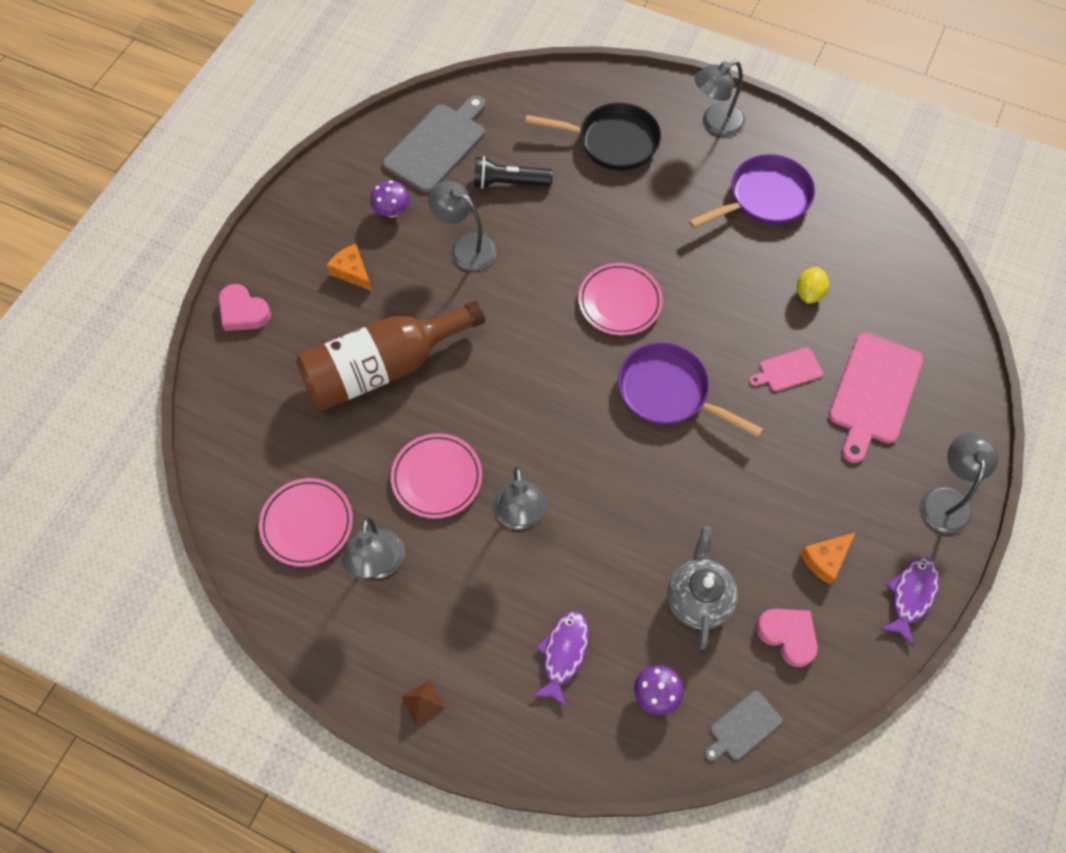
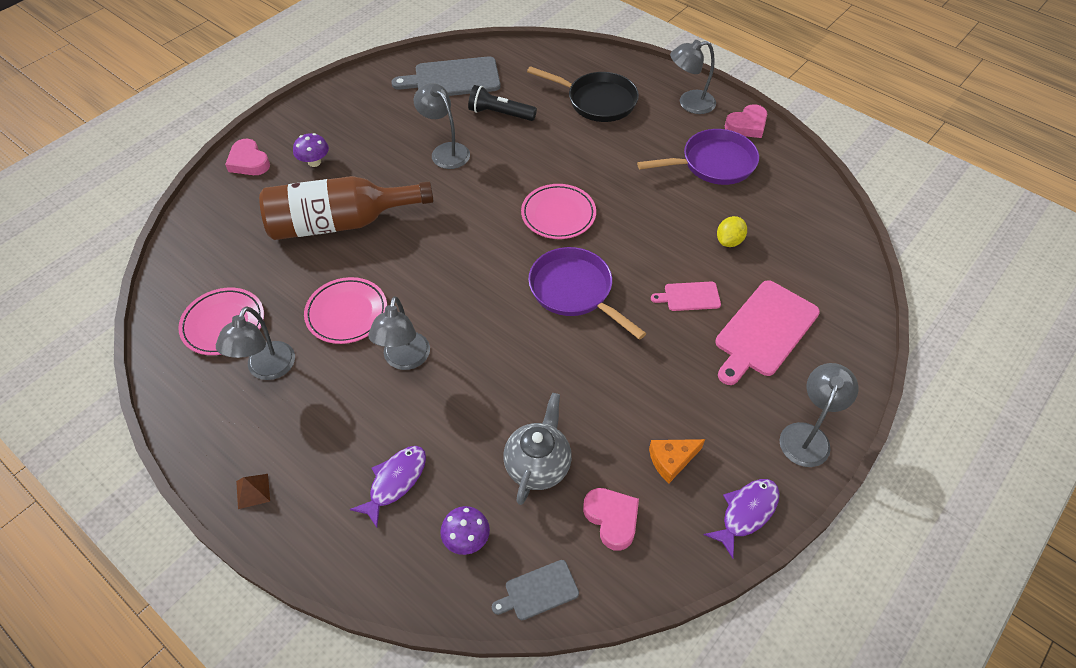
camera: 15 degrees right, 10 degrees down
orange cheese [327,244,372,291] -> none
purple mushroom [370,180,410,218] -> purple mushroom moved to [293,133,329,167]
grey cutting board [383,95,486,193] -> grey cutting board turned 150 degrees counterclockwise [392,56,501,96]
none -> pink heart [725,104,767,138]

